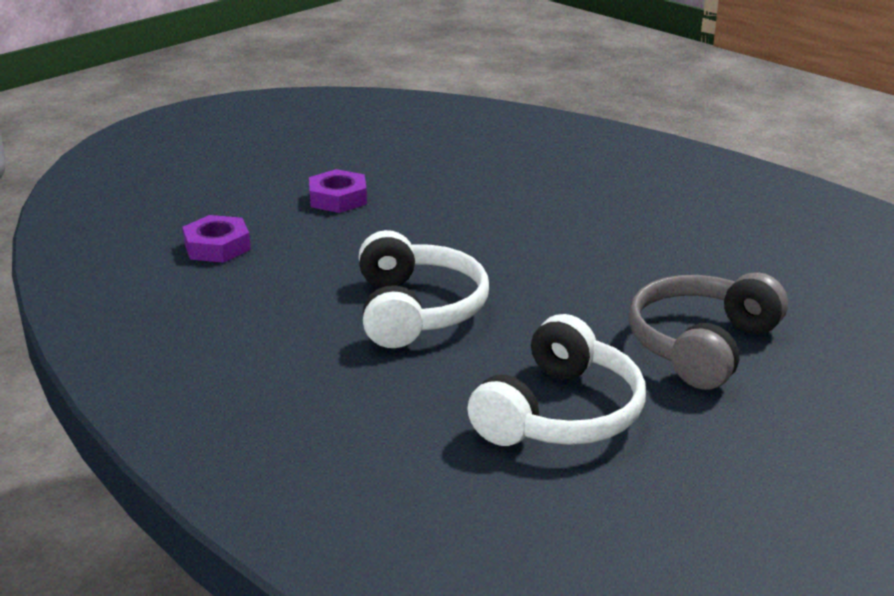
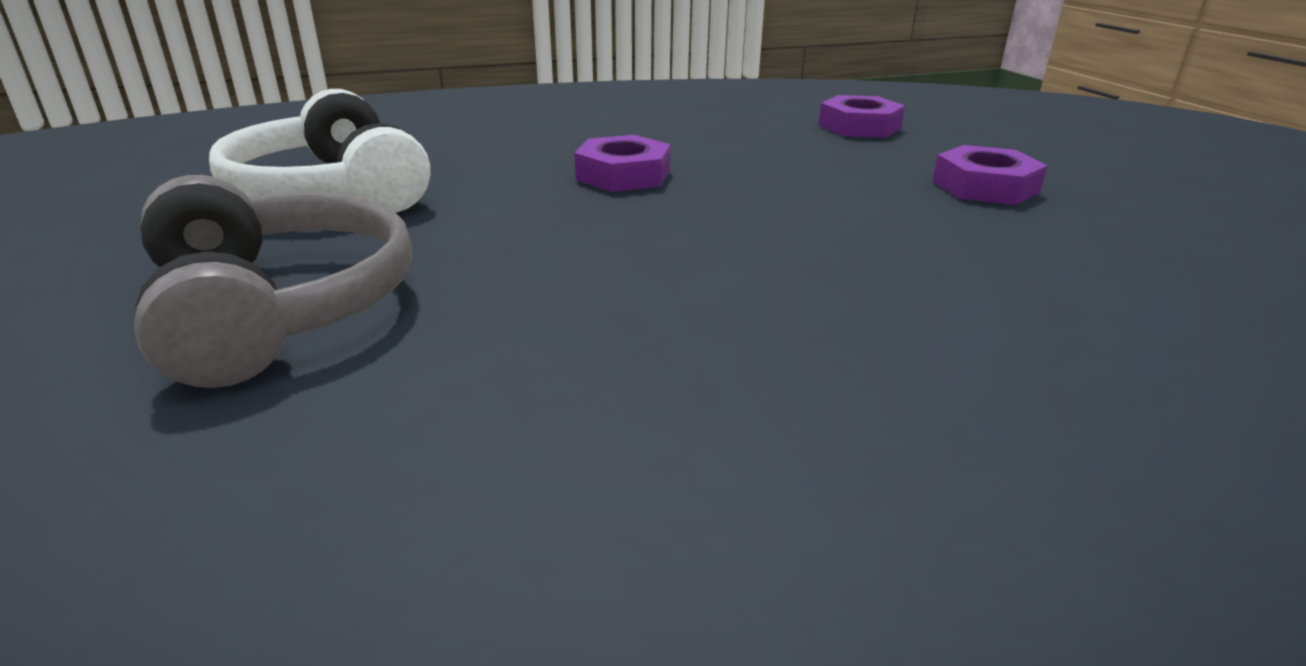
camera: 115 degrees right, 0 degrees up
white headphones [359,230,489,348] -> purple nut [574,135,671,192]

